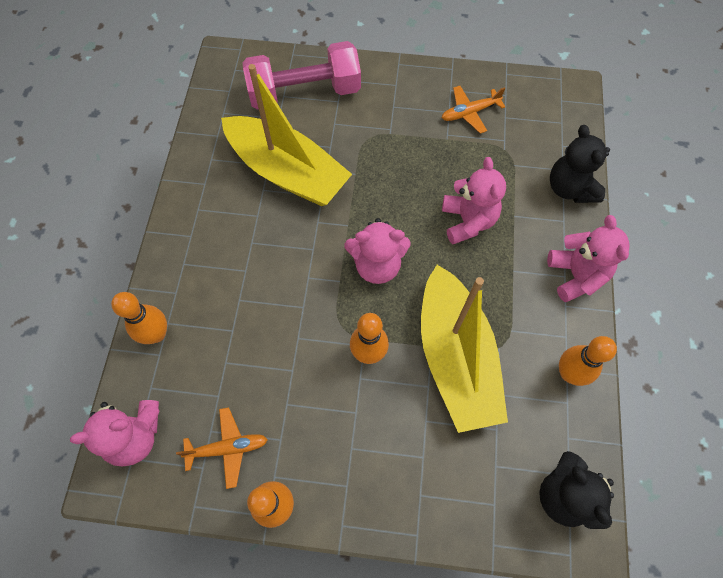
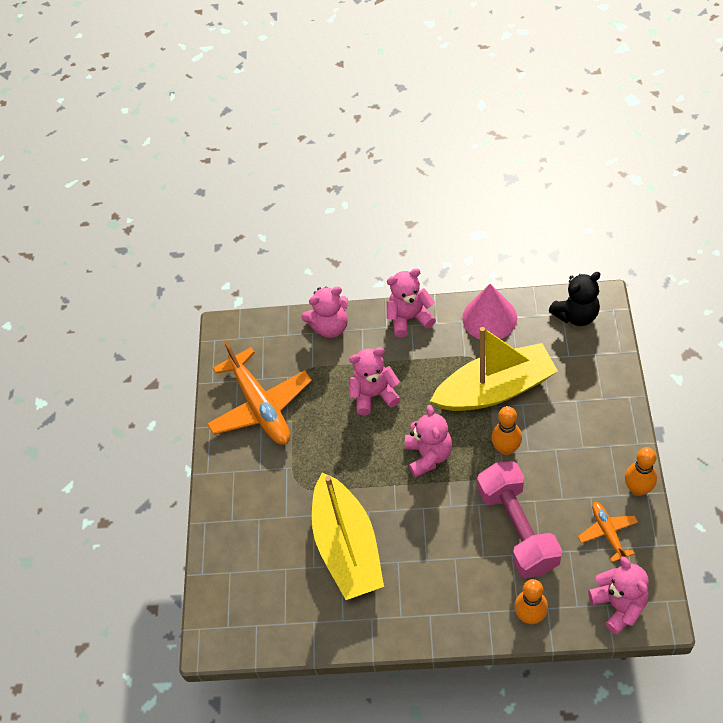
camera: 90 degrees left, 10 degrees down
yellow boat [221,64,352,206] -> yellow boat turned 135 degrees clockwise [312,472,384,600]
pink dumbbell [243,41,361,110] -> pink dumbbell moved to [477,461,562,578]
orange plane [442,86,505,134] -> orange plane [207,341,312,445], size x2.00
black teddy bear [550,125,610,203] -> pink teddy bear [301,286,348,338]
orange bowling pin [559,336,617,386] -> pink cone [462,284,517,341]

